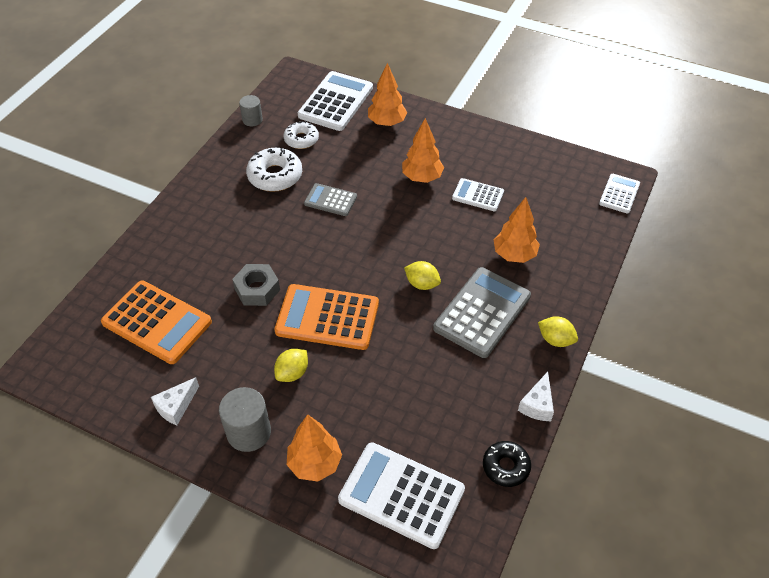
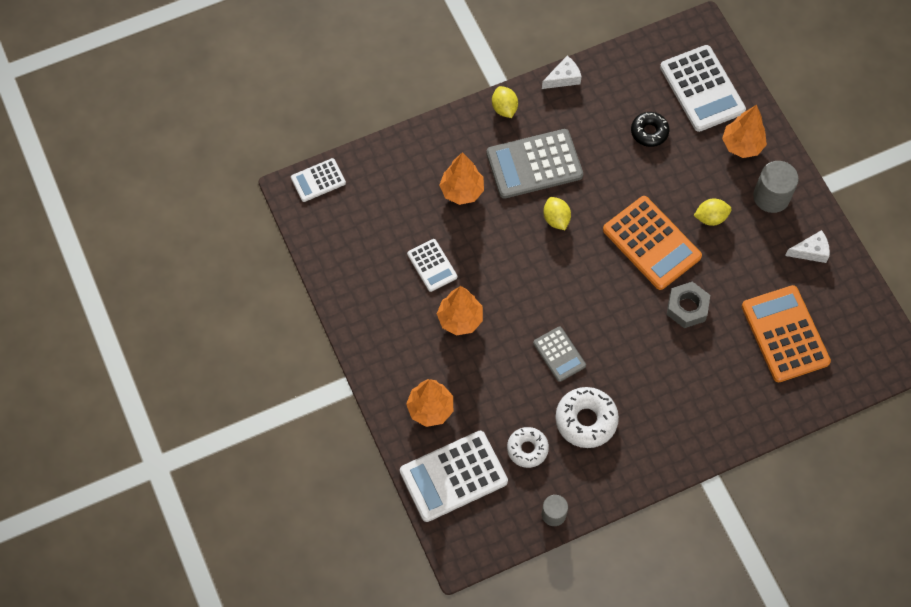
camera: 140 degrees left, 15 degrees up
black donut [483,441,531,487] -> black donut moved to [631,112,669,147]

